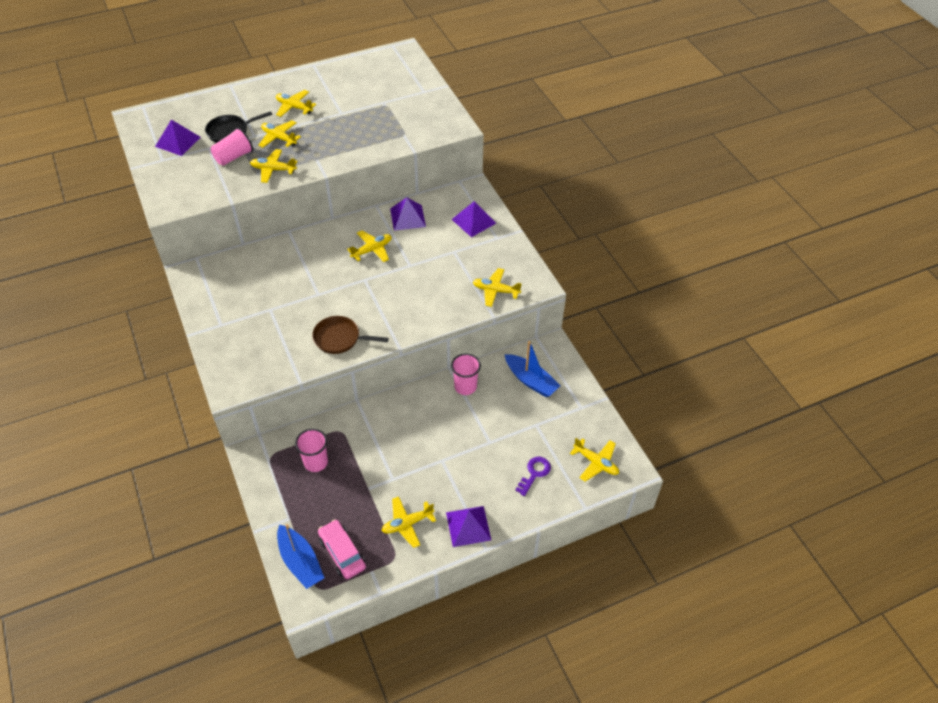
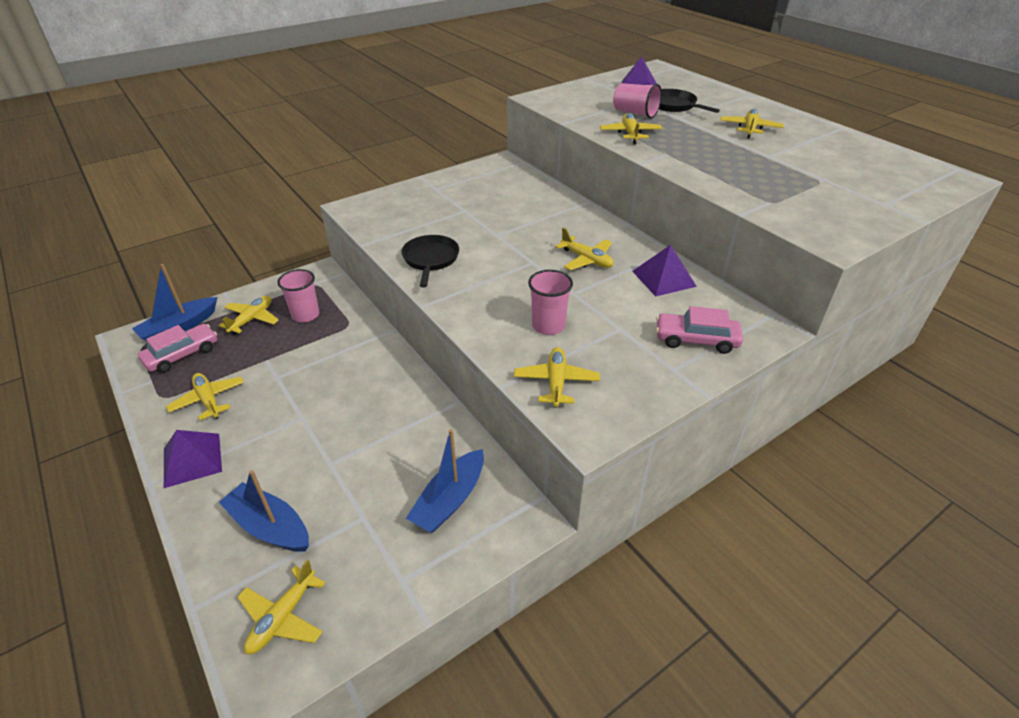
camera: 80 degrees right, 10 degrees down
yellow plane [258,120,301,148] -> yellow plane moved to [219,296,279,335]
brown pan [312,316,389,354] -> black pan [401,235,459,288]
purple pyramid [451,201,496,237] -> pink car [656,306,743,354]
pink cup [451,353,481,395] -> pink cup moved to [528,270,573,335]
purple key [515,457,551,496] -> blue boat [219,470,309,552]

